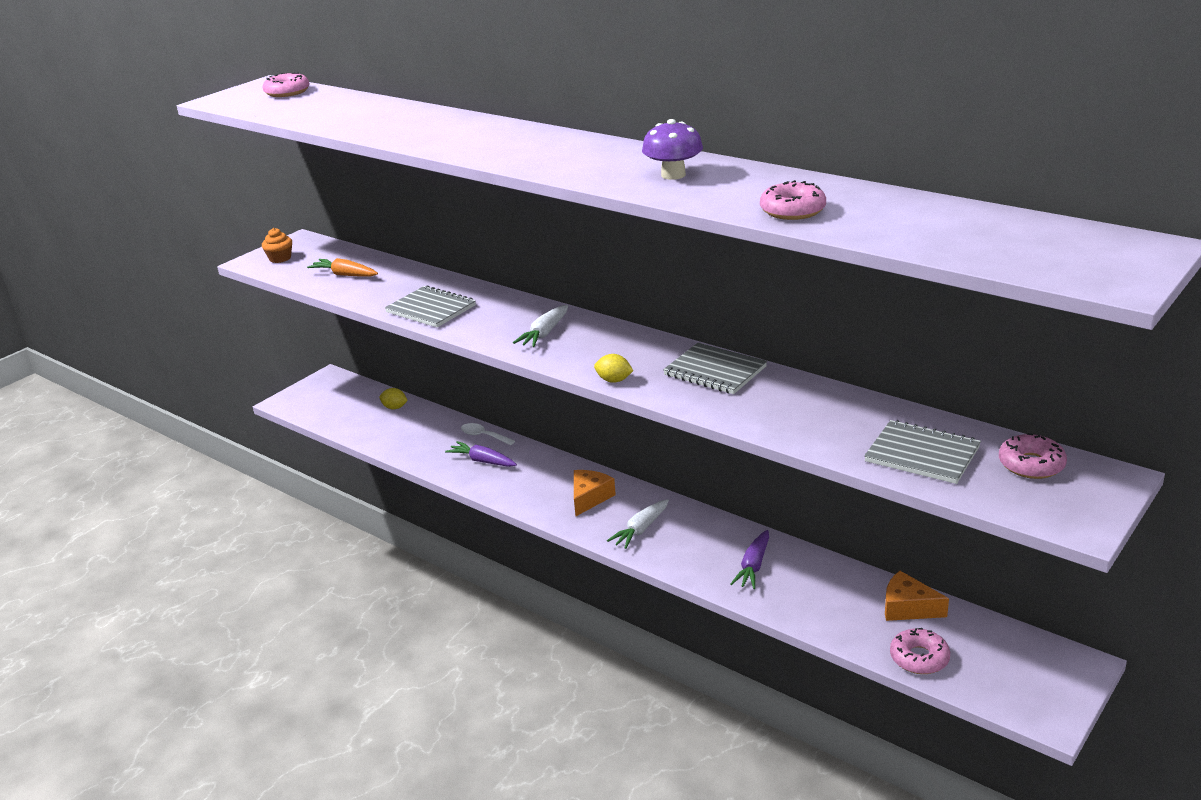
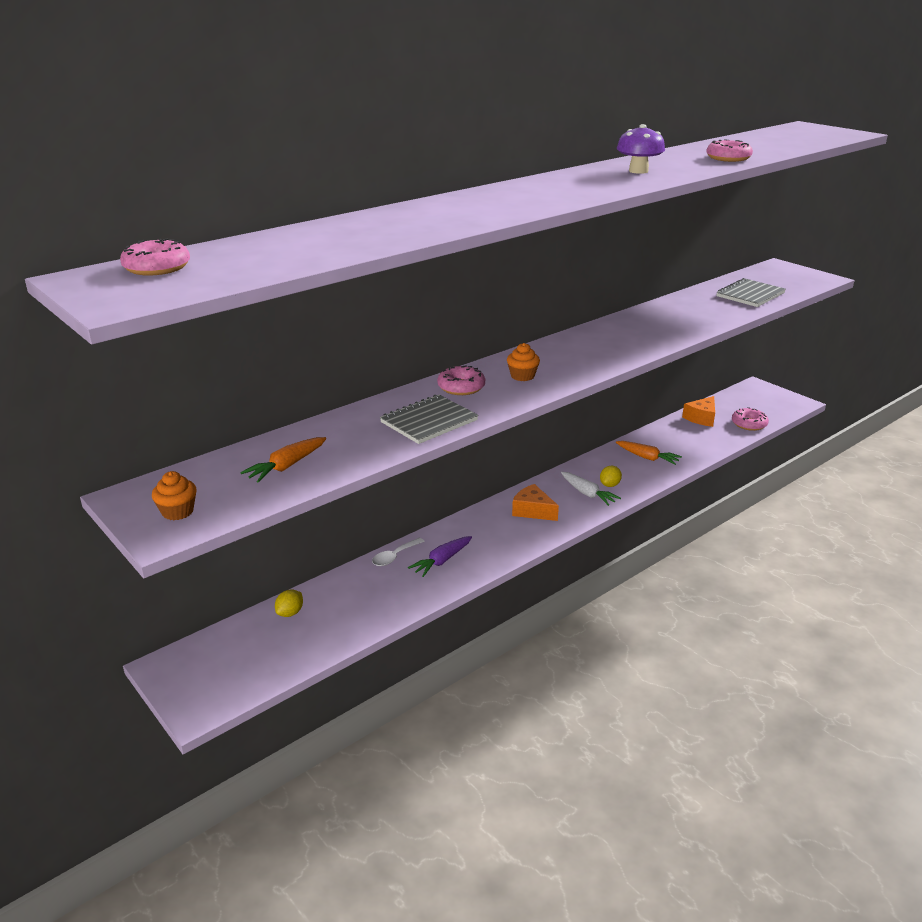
camera: 80 degrees left, 0 degrees up
white carrot [513,305,568,347] -> orange cupcake [507,343,540,381]
yellow lemon [594,354,633,383] -> yellow lemon moved to [600,466,622,487]
grey notebook [663,343,767,394] -> none
purple carrot [730,530,769,589] -> orange carrot [616,441,682,465]
pink donut [999,433,1067,479] -> pink donut moved to [437,366,485,395]

